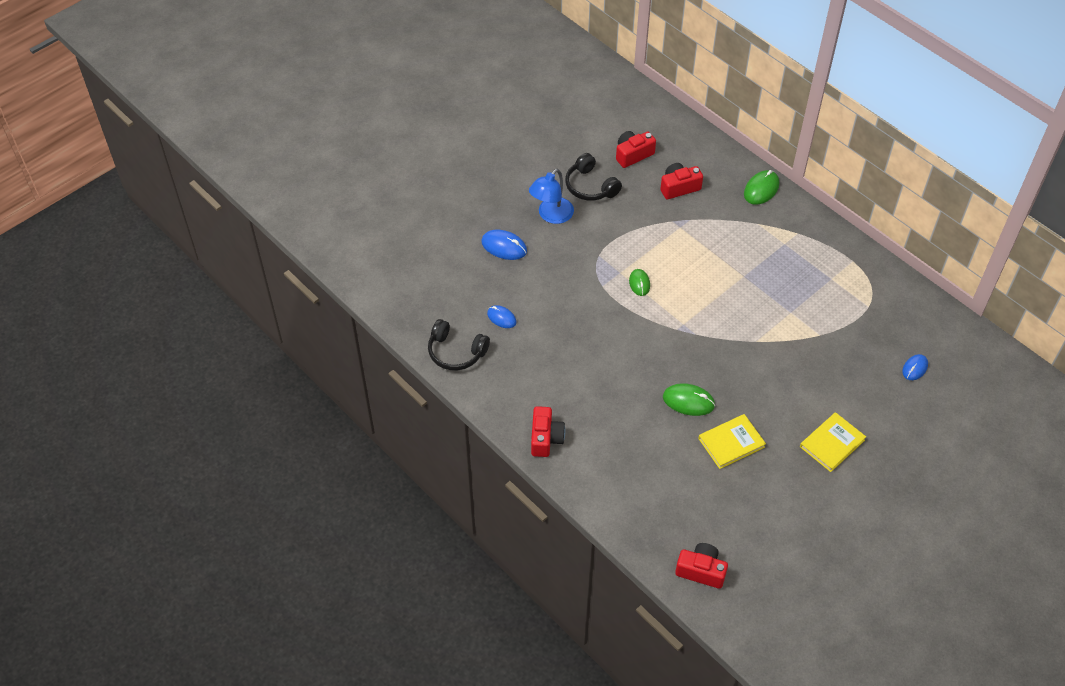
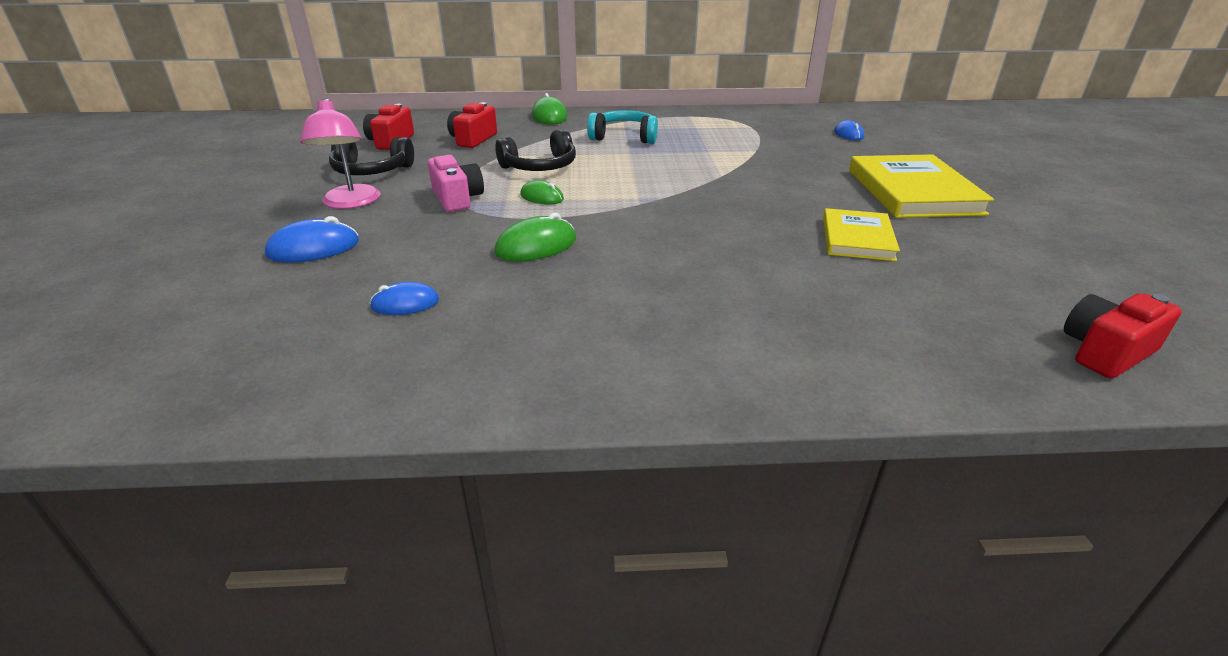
camera: 50 degrees left, 20 degrees down
black headphones [428,319,490,370] -> black headphones moved to [495,129,576,171]
blue lamp [529,169,574,224] -> pink lamp [300,98,380,209]
red camera [531,406,565,457] -> none
green mouse [663,383,715,416] -> green mouse moved to [495,213,576,261]
yellow book [800,412,866,472] -> yellow book [849,154,994,218], size x1.64
none -> pink camera [428,155,484,212]
none -> turquoise headphones [587,110,658,144]

